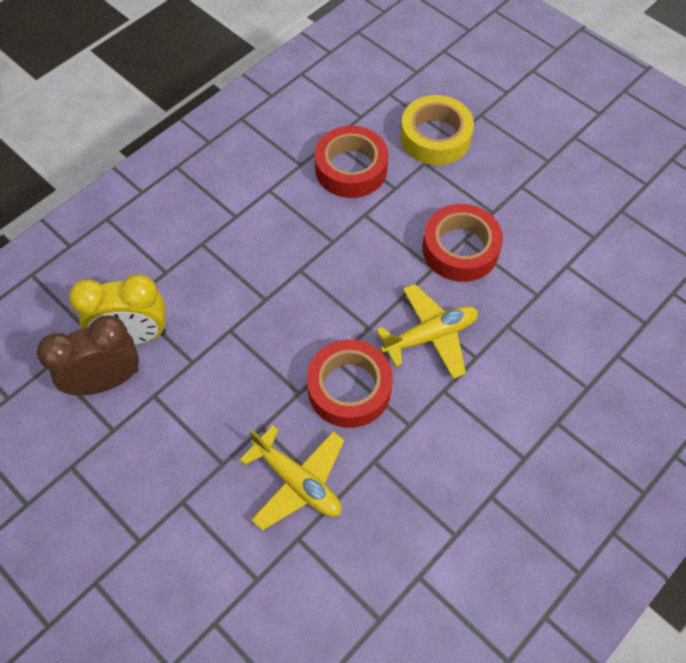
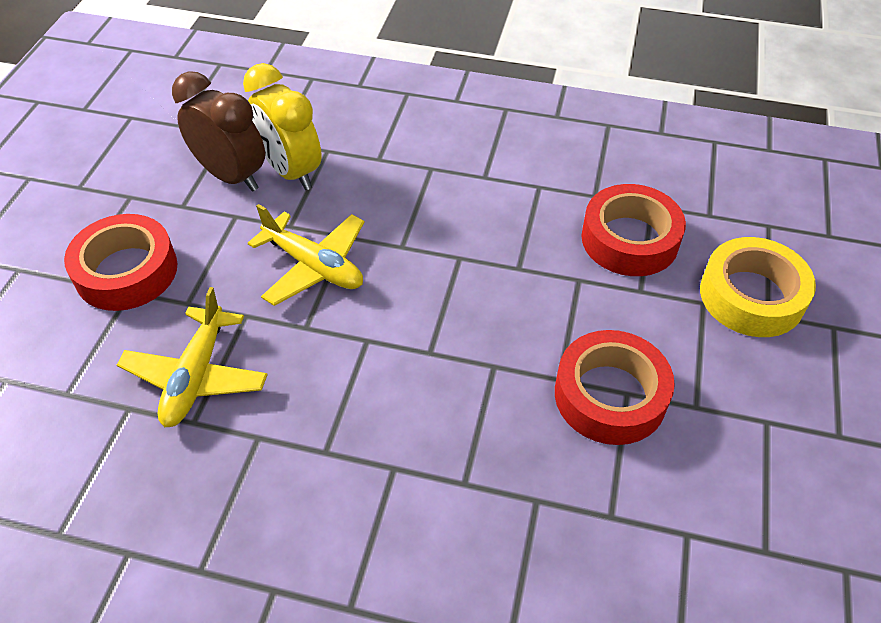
camera: 60 degrees right, 10 degrees down
red tape [307,340,393,428] -> red tape moved to [64,214,178,311]
yellow plane [376,284,478,379] -> yellow plane moved to [248,204,364,306]

